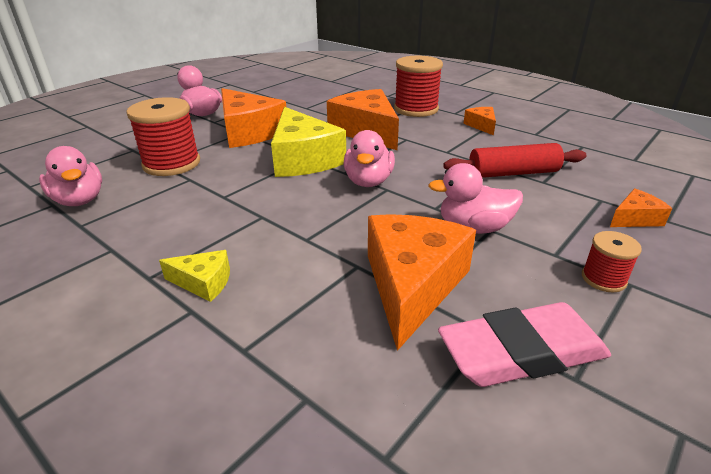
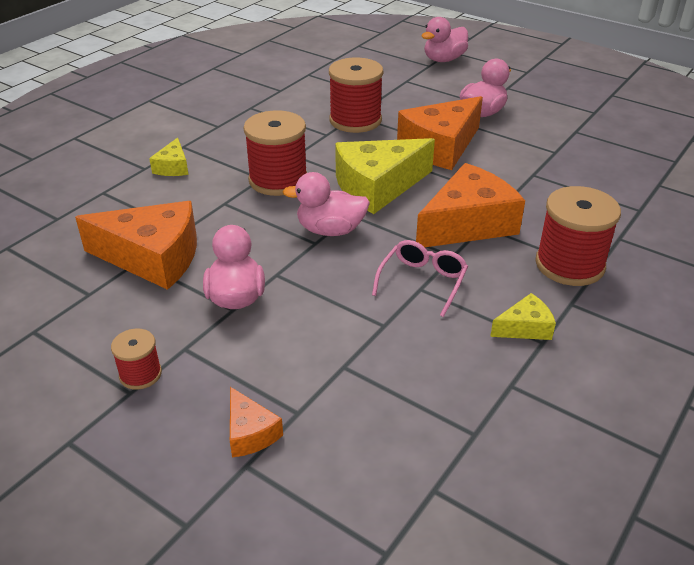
camera: 85 degrees right, 5 degrees up
pink duck [39,146,102,206] -> pink duck moved to [422,17,468,62]
pink eraser [438,302,611,387] -> none
red rolling pin [443,143,586,178] -> none
orange cheese [463,107,496,135] -> yellow cheese [490,293,556,340]
none -> red spool [243,110,307,196]
none -> pink glasses [372,240,468,317]

